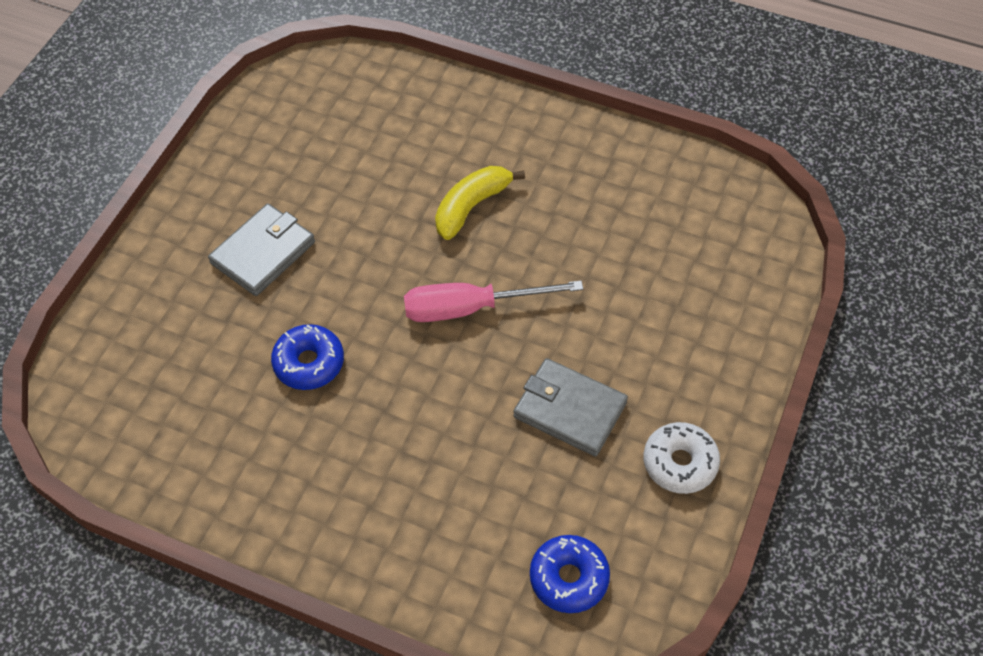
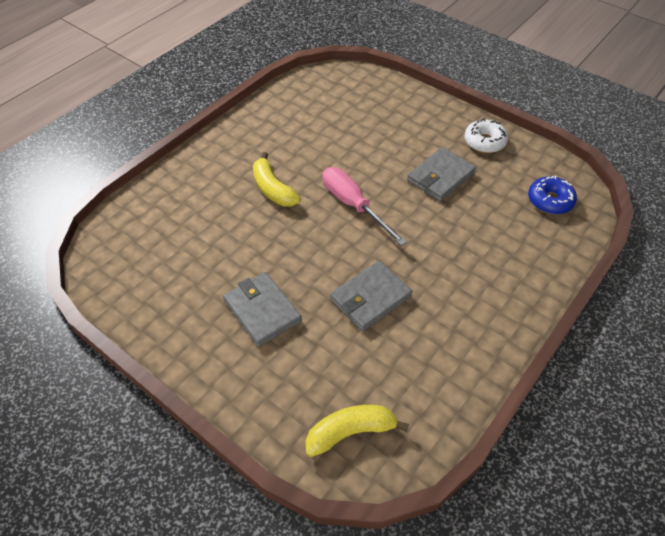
camera: 75 degrees left, 5 degrees down
blue donut [271,324,344,390] -> grey wallet [330,261,412,331]
pink screwdriver [404,281,583,322] -> pink screwdriver turned 135 degrees clockwise [323,167,407,246]
none -> yellow banana [306,405,409,457]

